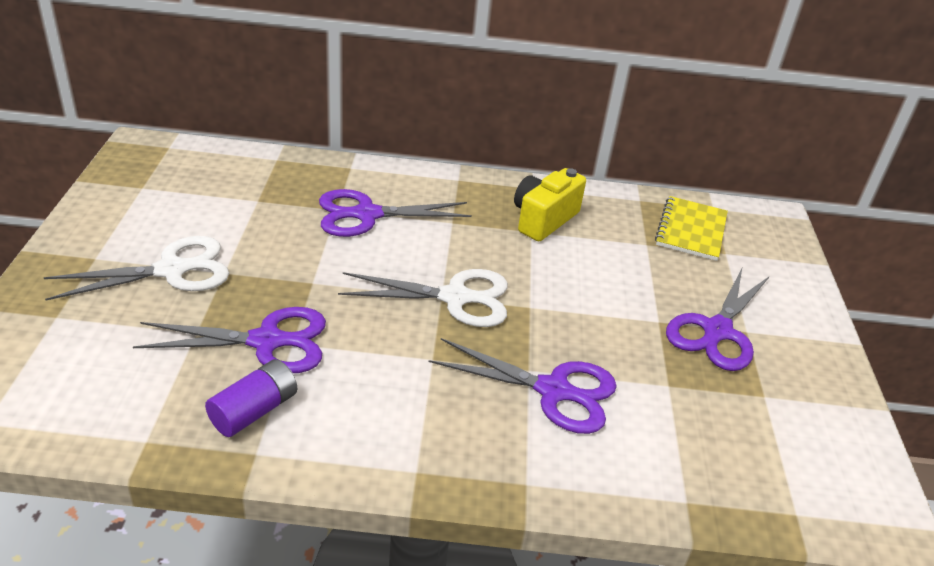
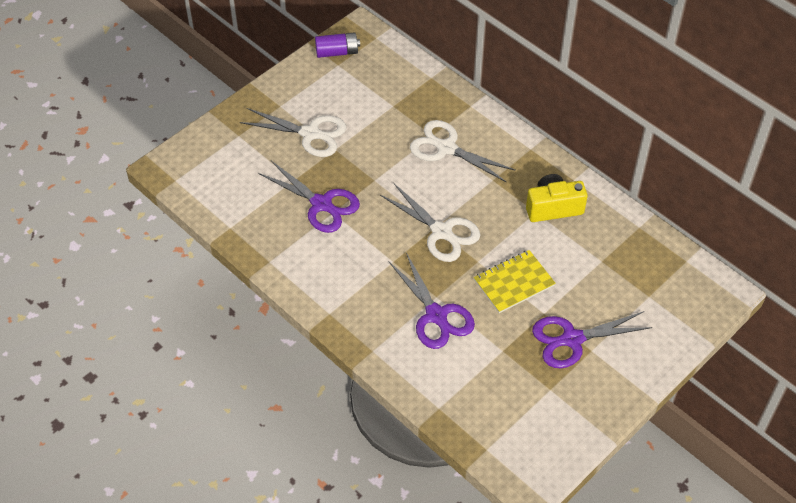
camera: 45 degrees right, 15 degrees up
purple battery [205,359,297,437] -> purple battery moved to [315,32,360,58]
purple scissors [319,189,472,237] -> white scissors [410,120,516,183]
yellow notebook [655,196,728,261] -> yellow notebook moved to [474,250,556,313]

